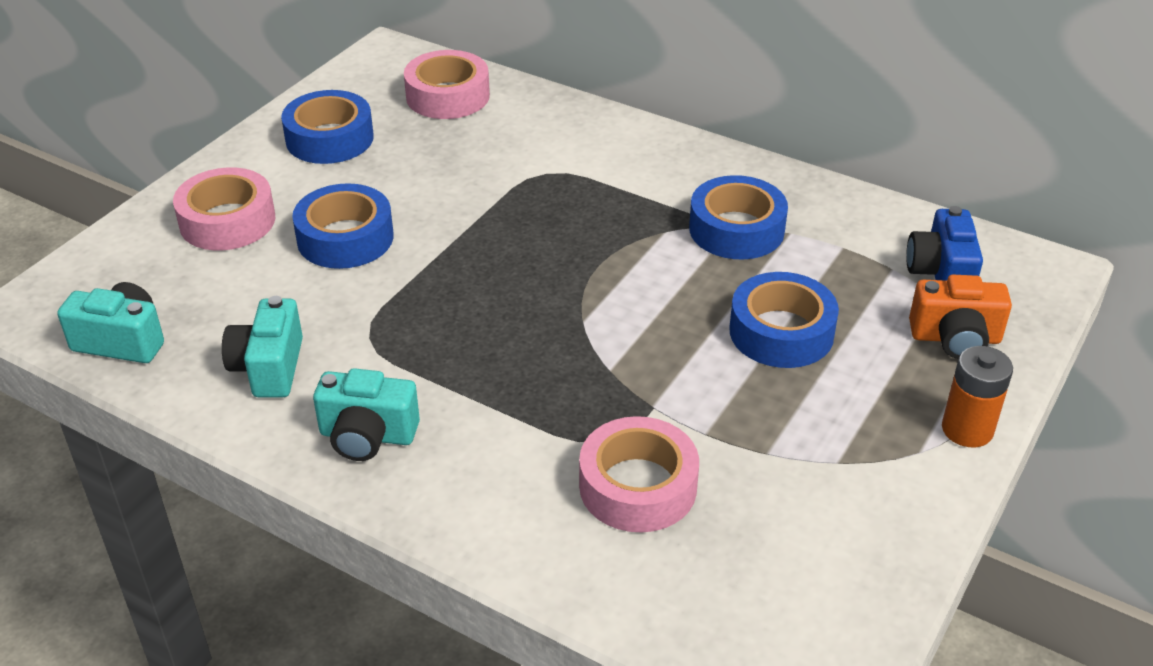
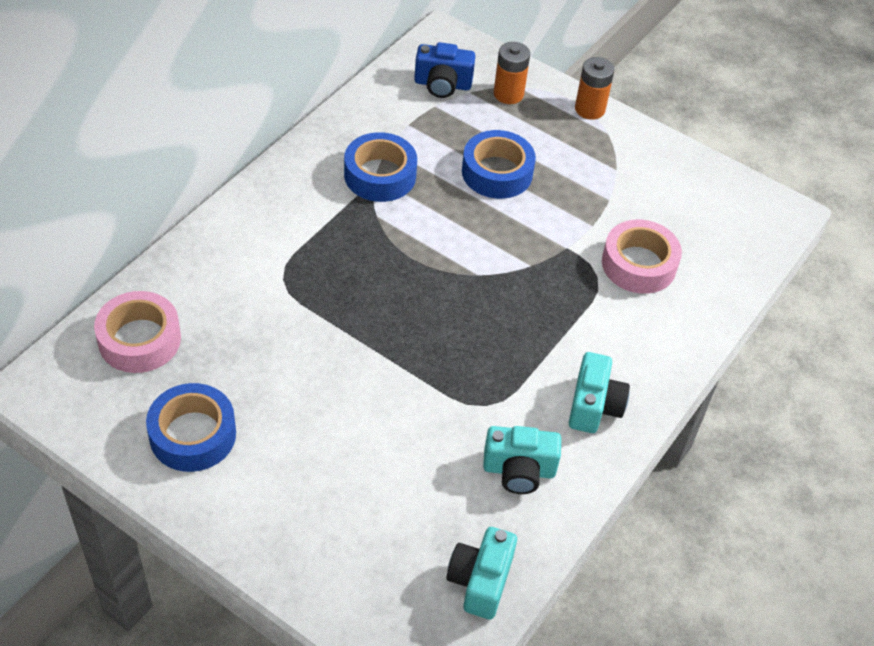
camera: 90 degrees left, 10 degrees up
pink tape [173,167,275,250] -> none
blue tape [292,183,394,269] -> none
orange camera [909,275,1012,359] -> orange battery [494,42,530,104]

